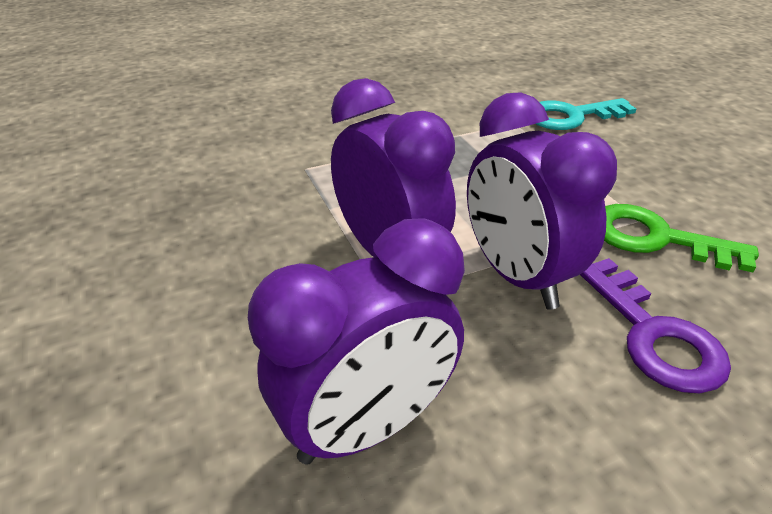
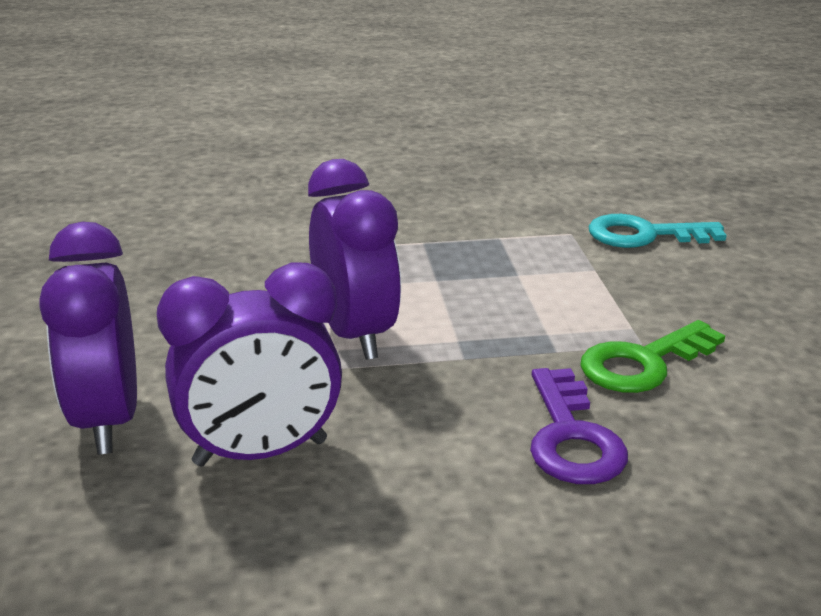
camera: 15 degrees right, 10 degrees down
purple clock [467,92,617,310] -> purple clock moved to [39,222,137,455]
green key [604,204,759,272] -> green key turned 75 degrees counterclockwise [580,320,725,393]

